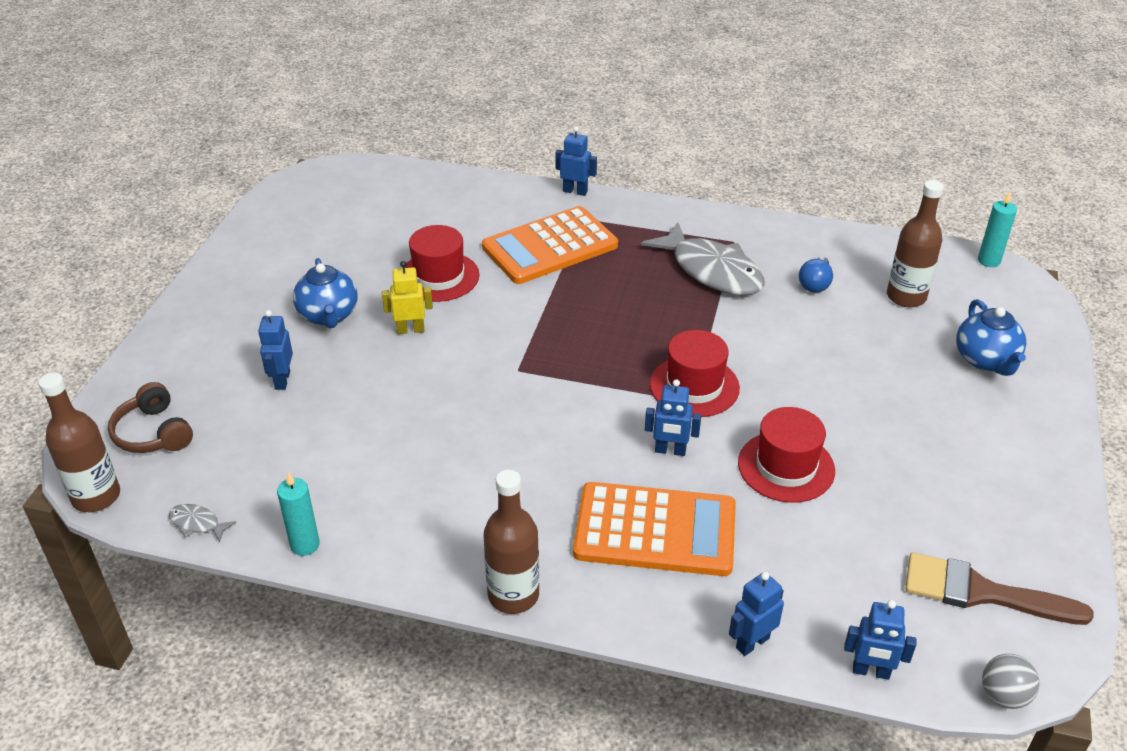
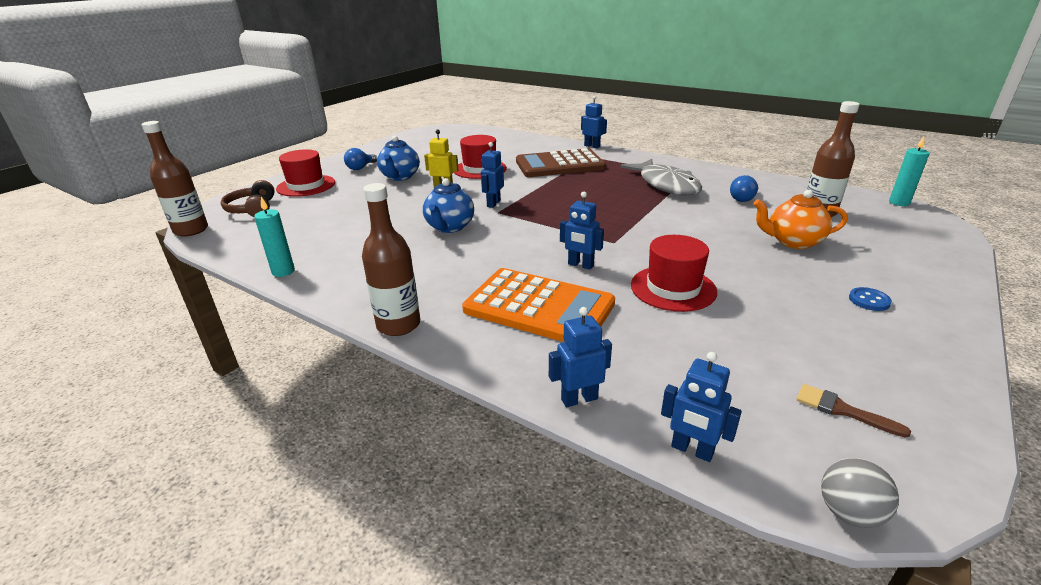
camera: 20 degrees right, 10 degrees down
grey fish [169,504,236,542] -> none
blue robot [258,310,293,390] -> blue robot moved to [481,142,504,208]
orange calculator [482,206,618,284] -> brown calculator [516,148,606,177]
red hat [650,330,740,417] -> red hat moved to [276,149,335,197]
brown brush [905,552,1094,625] -> brown brush [797,384,911,438], size x0.52
blue teapot [956,299,1026,376] -> blue teapot moved to [423,178,474,233]
none -> blue light bulb [344,148,377,170]
none -> orange teapot [753,190,848,249]
none -> blue button [849,287,892,311]

